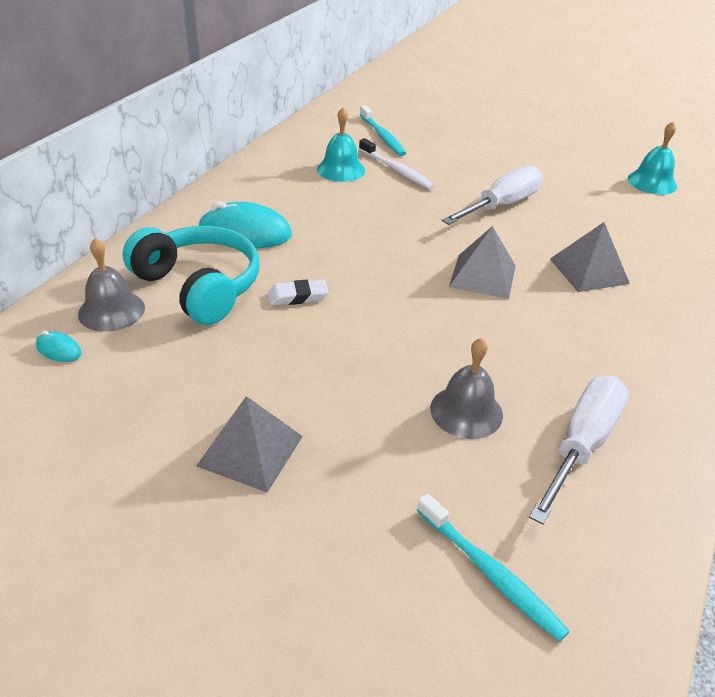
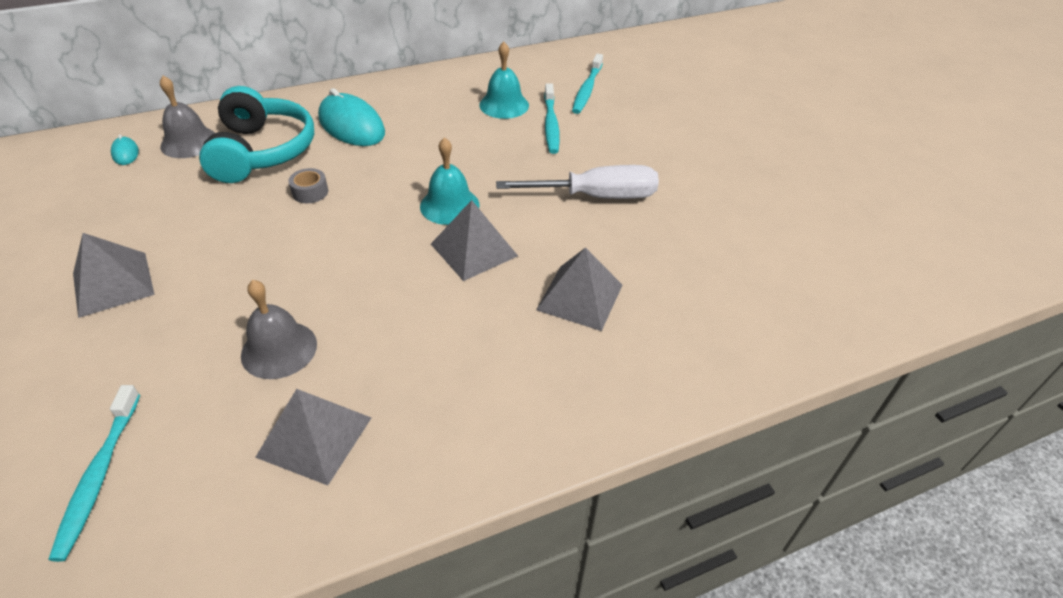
camera: 40 degrees right, 5 degrees up
white eraser [268,279,328,306] -> grey tape [288,168,328,203]
white toothbrush [359,138,435,190] -> turquoise toothbrush [544,83,560,154]
white screwdriver [529,376,629,525] -> grey pyramid [255,389,371,485]
turquoise bell [628,122,677,195] -> turquoise bell moved to [420,137,479,225]

